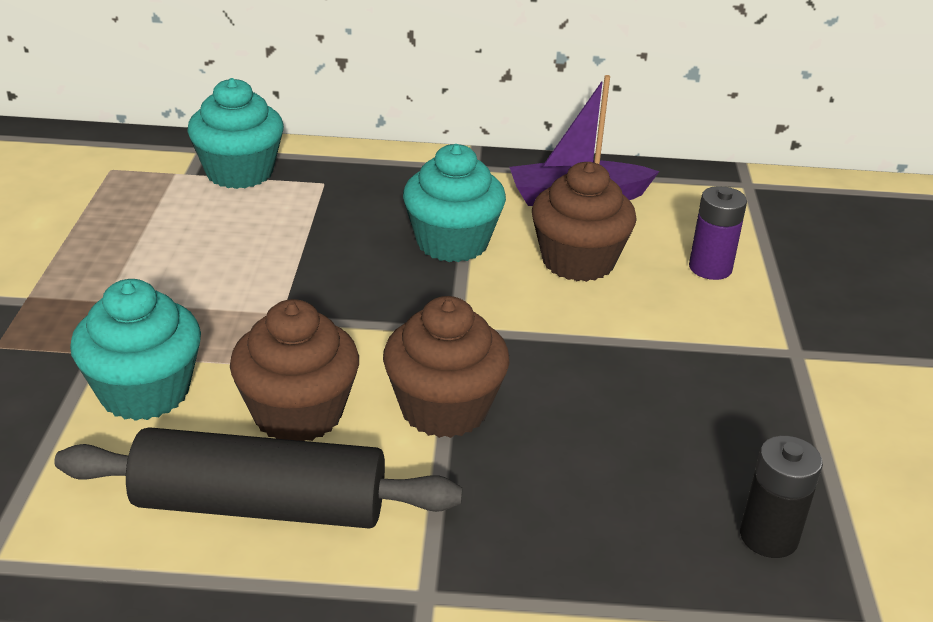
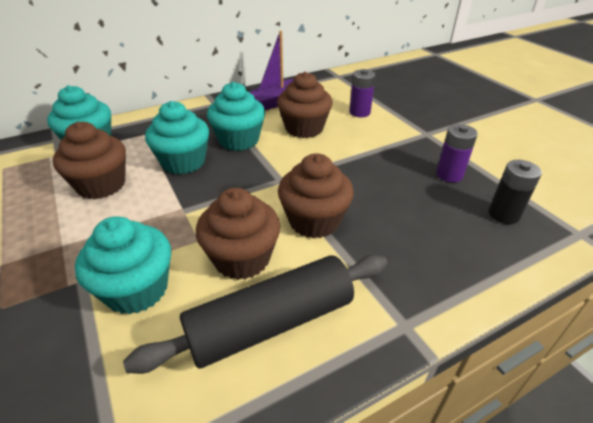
camera: 30 degrees left, 5 degrees up
none -> brown cupcake [53,122,126,199]
none -> turquoise cupcake [145,101,209,174]
none -> purple battery [436,124,478,182]

